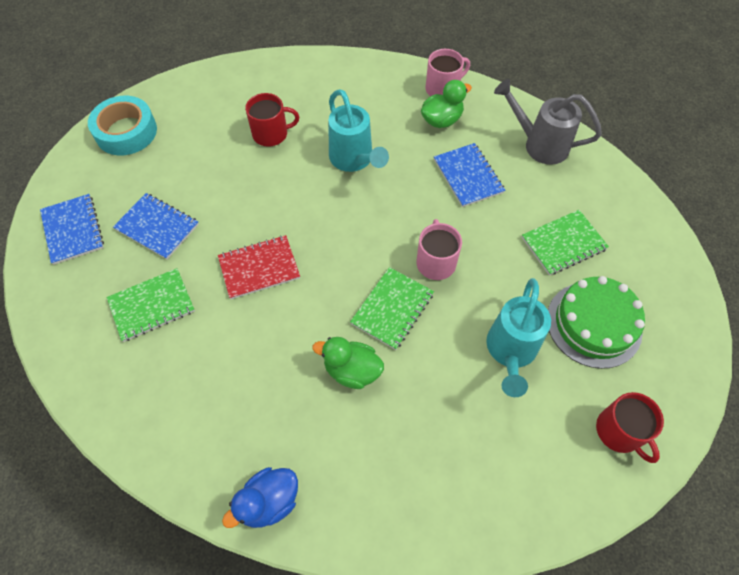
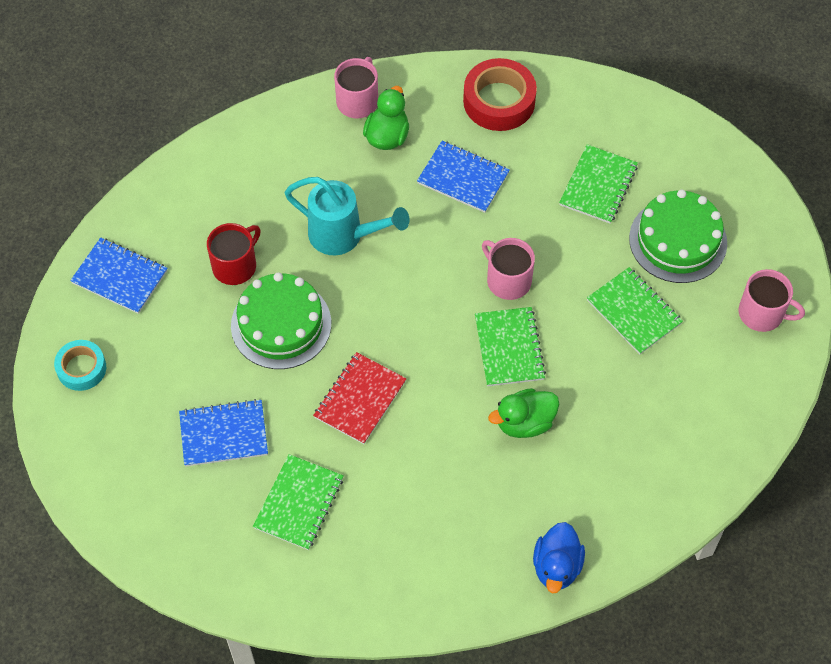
camera: 40 degrees left, 0 degrees up
blue notebook [40,194,104,265] -> blue notebook moved to [70,237,168,314]
turquoise tape [88,96,157,155] -> turquoise tape [54,340,106,391], size x0.62
turquoise watering can [486,278,551,397] -> green notebook [587,267,683,355]
grey watering can [494,79,602,165] -> red tape [463,58,537,131]
red mug [596,392,664,463] -> pink mug [739,269,805,332]
none -> green cake [231,273,331,369]

